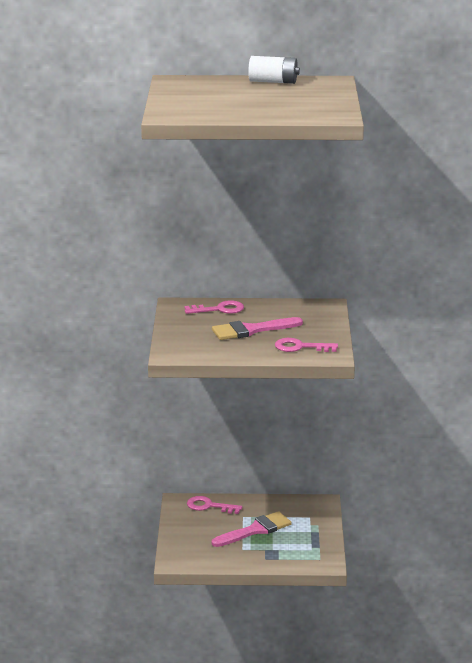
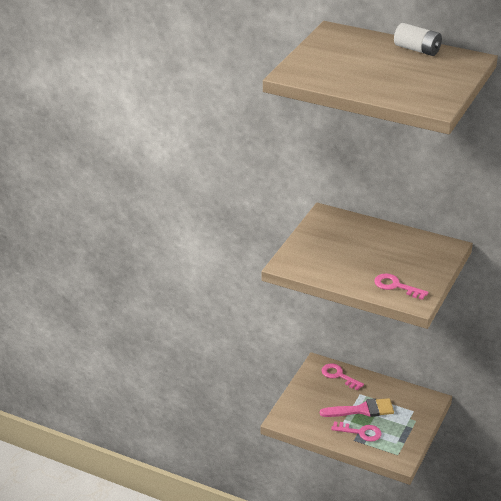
camera: 25 degrees right, 10 degrees up
pink key [184,300,244,314] -> pink key moved to [331,421,382,442]
pink brush [212,317,303,340] -> none

